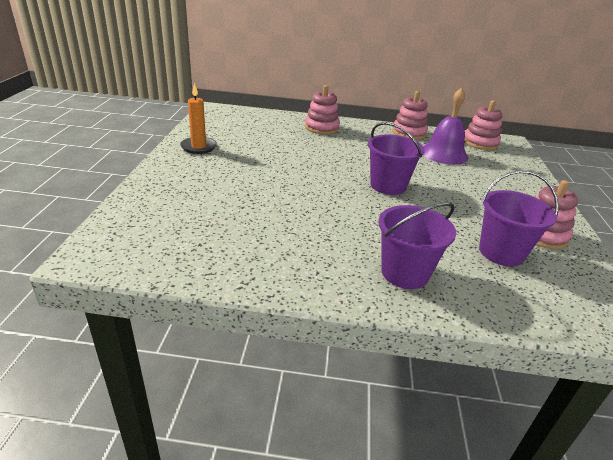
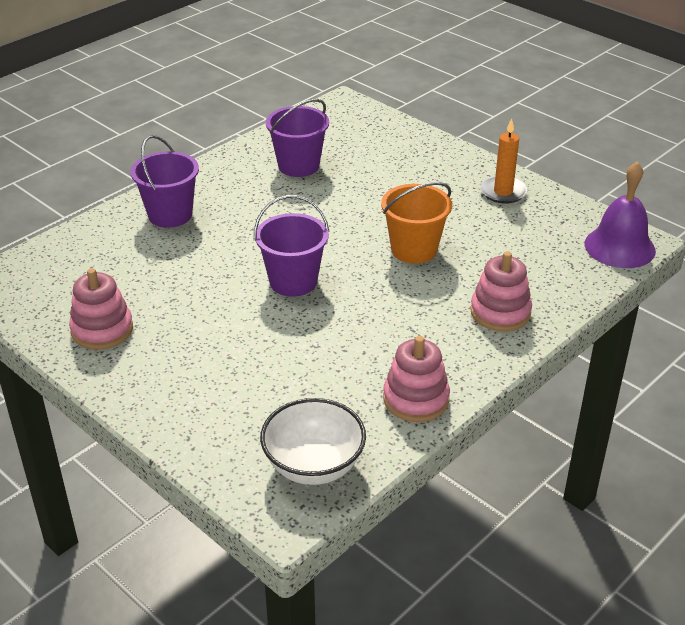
camera: 130 degrees right, 5 degrees up
purple bell [423,88,468,165] -> purple bell moved to [585,162,656,268]
pink stacking toy [464,101,503,150] -> white bowl [260,398,366,485]
purple bucket [479,170,559,267] -> purple bucket moved to [266,99,329,177]
none -> orange bucket [381,182,452,264]

